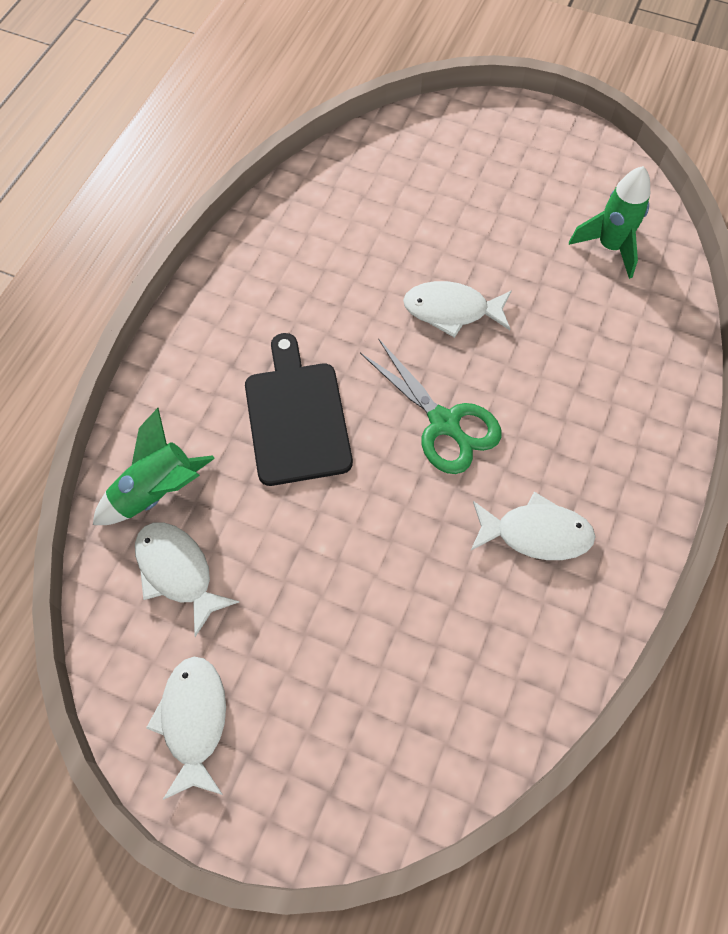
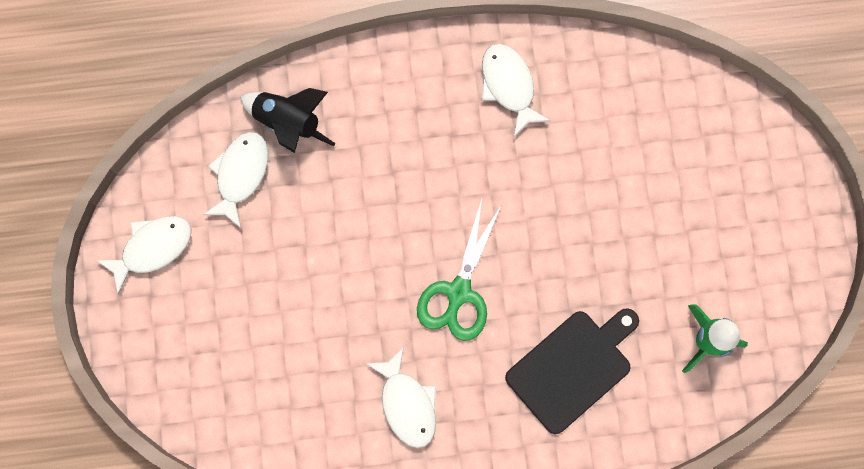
camera: 60 degrees right, 15 degrees up
green rocket [93,408,215,525] -> black rocket [240,88,335,153]
black cutting board [245,333,353,486] -> black cutting board moved to [505,308,639,434]
white fish [403,281,511,338] -> white fish moved to [482,44,550,138]

